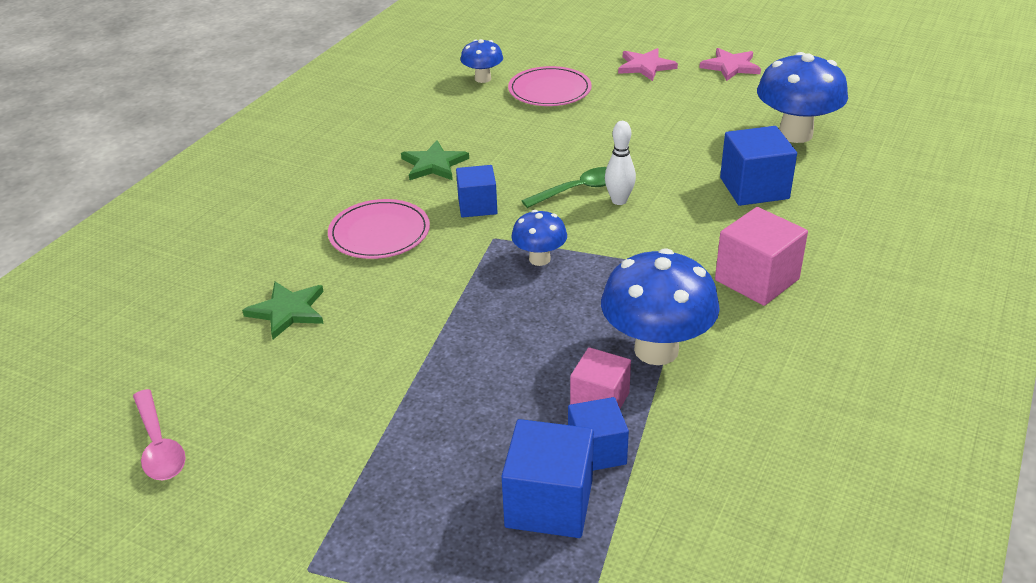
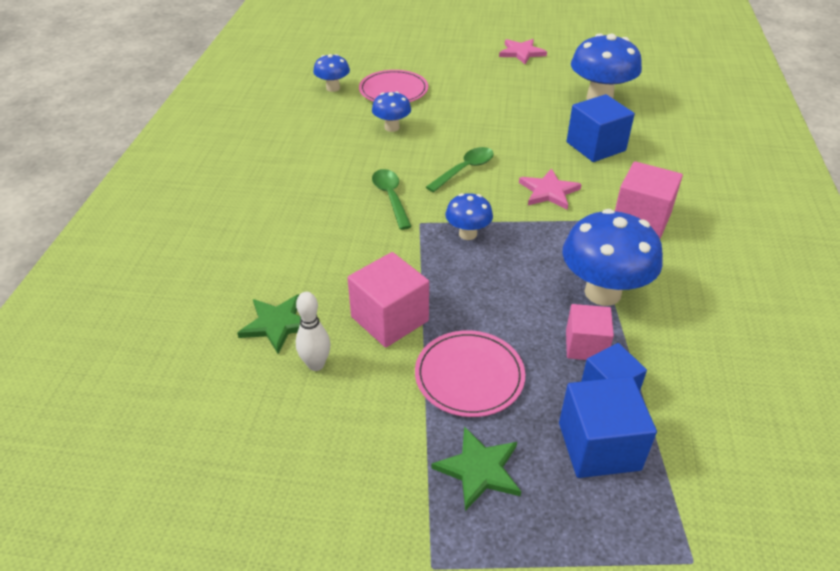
camera: 20 degrees left, 5 degrees up
pink spoon [133,389,186,480] -> none
pink plate [328,199,430,259] -> pink plate moved to [415,330,525,417]
green star [401,140,469,180] -> green star moved to [431,426,521,511]
blue cube [456,165,498,218] -> green spoon [372,169,412,230]
white bowling pin [605,121,636,205] -> white bowling pin moved to [296,292,331,371]
pink star [618,48,678,81] -> pink star moved to [519,168,582,210]
none -> pink cube [347,252,429,347]
none -> blue mushroom [372,91,411,132]

